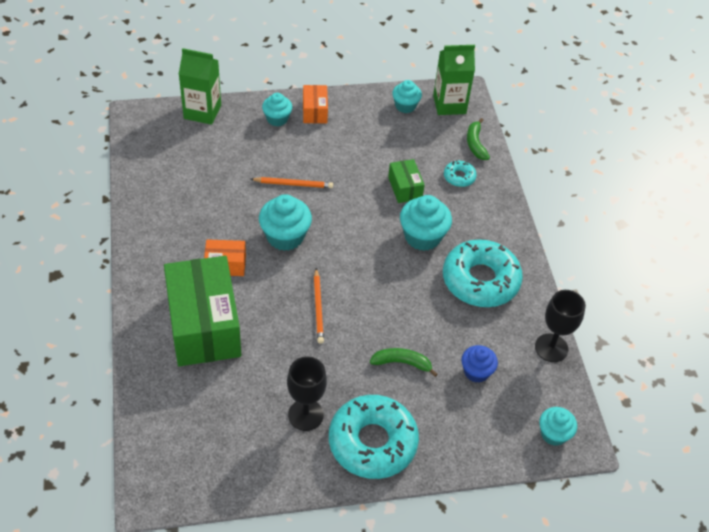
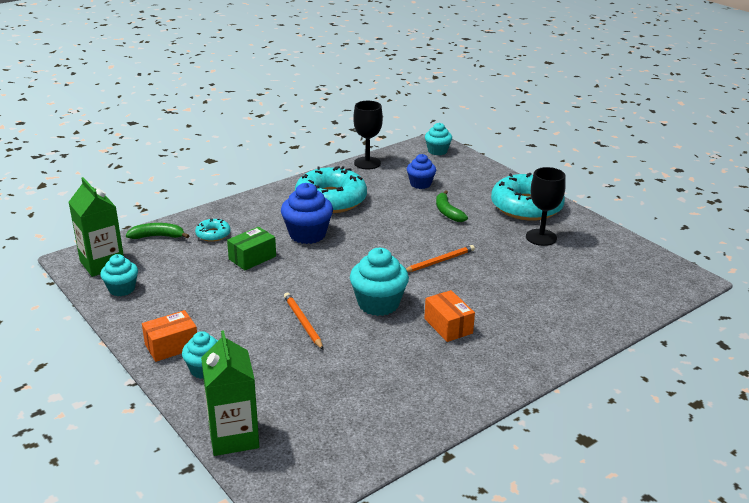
camera: 115 degrees left, 20 degrees down
green box [164,256,241,366] -> none
turquoise cupcake [400,195,452,251] -> blue cupcake [281,183,333,244]
green banana [467,118,490,160] -> green banana turned 150 degrees counterclockwise [126,223,189,239]

